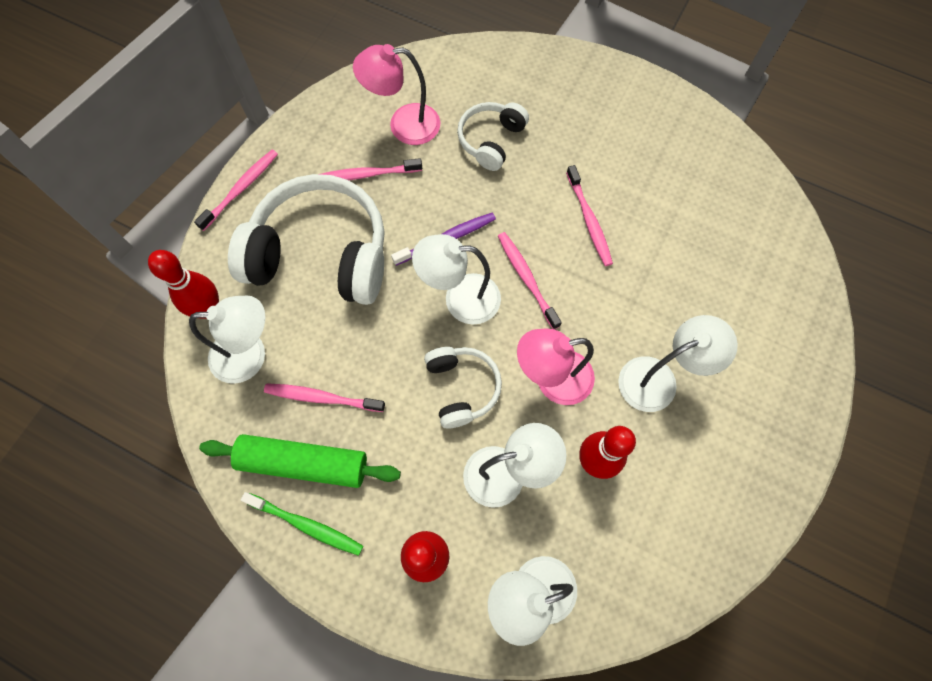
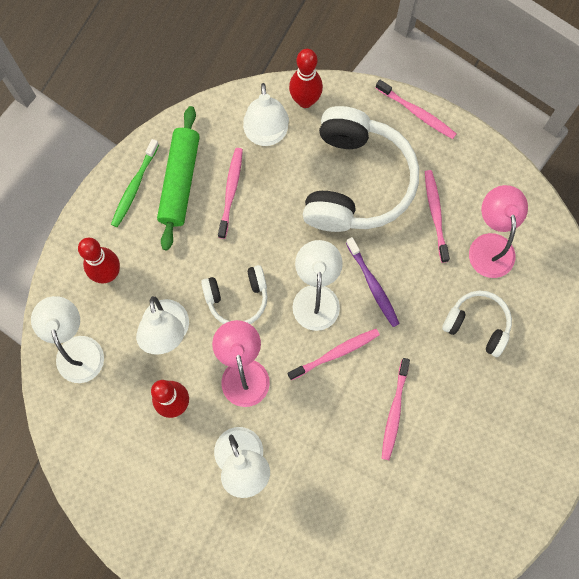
camera: 90 degrees right, 5 degrees up
pink toothbrush [566,165,613,266] -> pink toothbrush turned 60 degrees counterclockwise [381,358,410,460]

